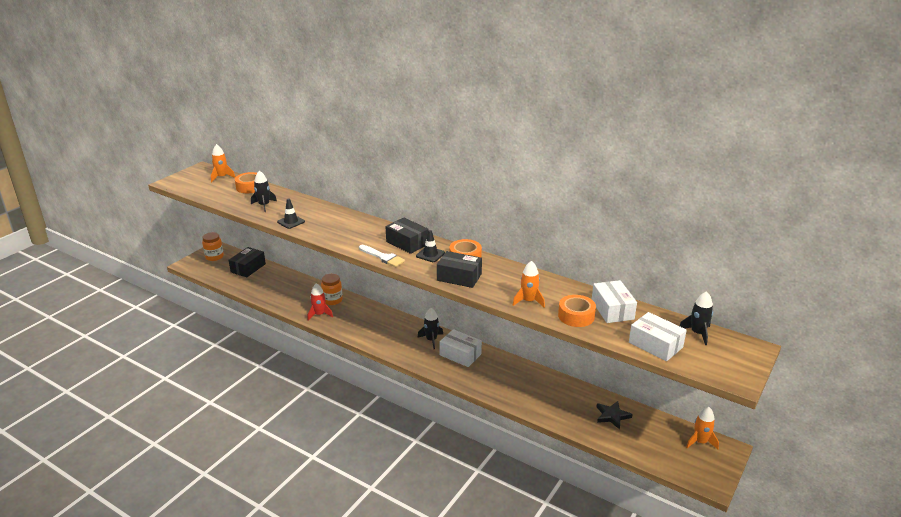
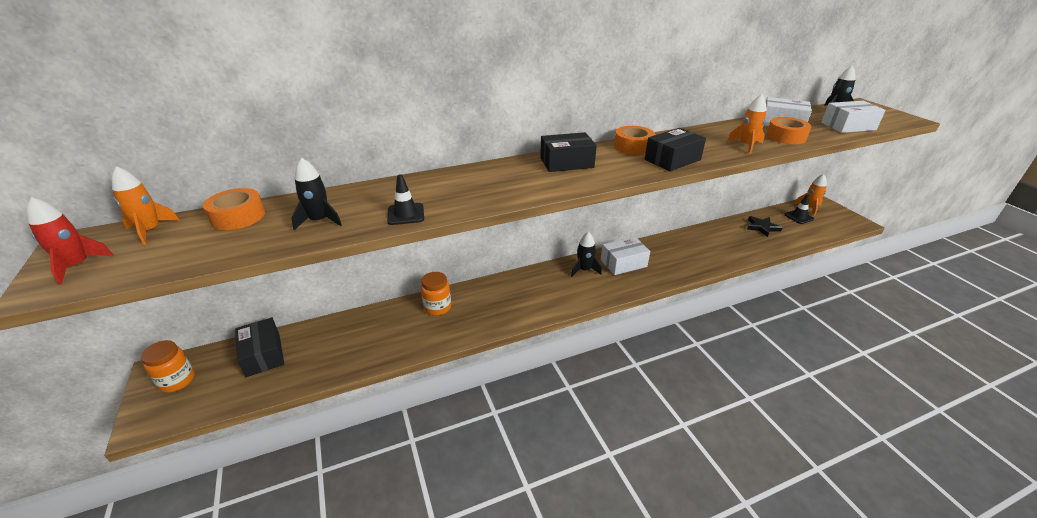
camera: 55 degrees left, 5 degrees up
red rocket [307,283,333,321] -> red rocket moved to [27,197,114,285]
white brush [359,245,405,267] -> none
black traffic cone [416,230,445,262] -> black traffic cone moved to [784,194,814,224]

